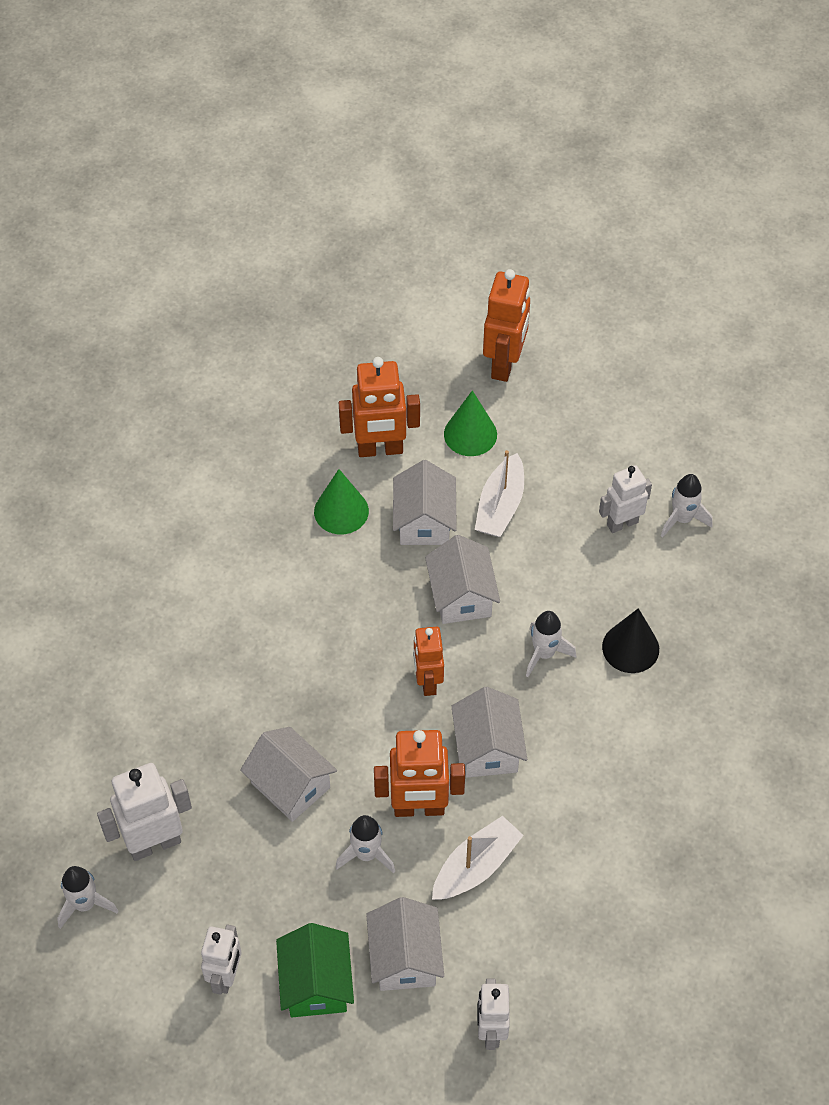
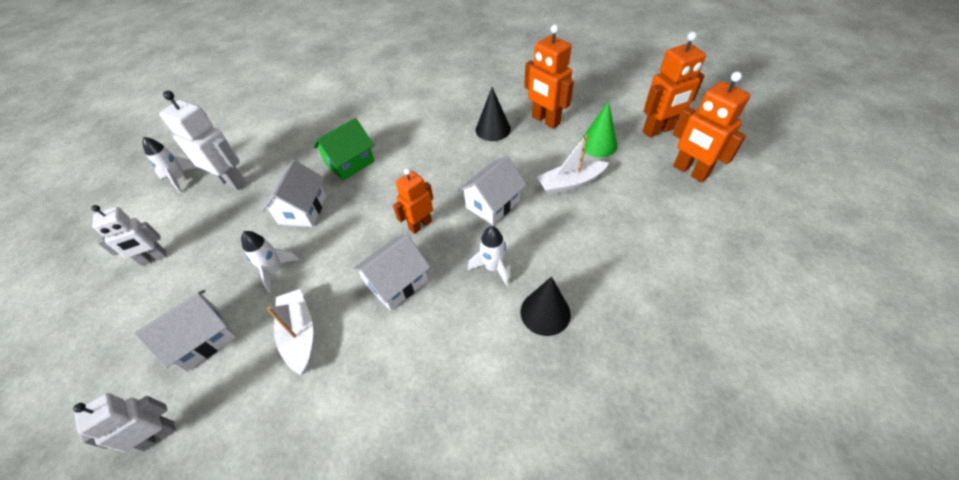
camera: 55 degrees right, 5 degrees down
green house [276,923,354,1017] -> green house moved to [313,118,375,181]
green cone [314,469,369,534] -> black cone [476,87,511,141]
orange robot [374,730,465,817] -> orange robot moved to [673,72,750,183]
white house [393,460,457,545] -> none
white boat [432,816,524,900] -> white boat turned 120 degrees counterclockwise [266,289,313,375]
white robot [599,465,652,533] -> none
white rocket [661,474,713,538] -> none

